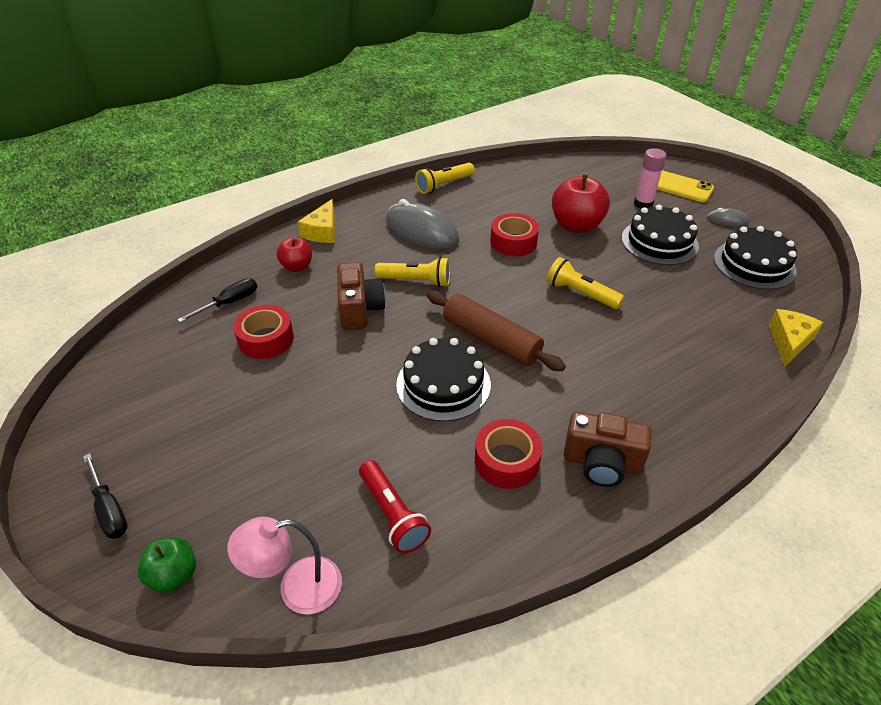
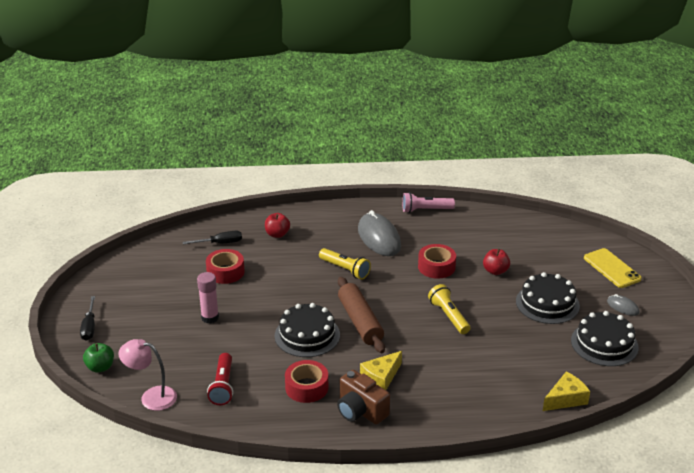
camera: 30 degrees right, 10 degrees down
yellow cheese [298,199,335,243] -> yellow cheese moved to [360,351,402,390]
brown camera [337,262,386,330] -> none
yellow flashlight [415,163,475,194] -> pink flashlight [402,192,455,213]
red apple [552,175,610,233] -> red apple [483,249,510,275], size x0.58
pink glue stick [634,148,667,209] -> pink glue stick moved to [197,272,219,323]

